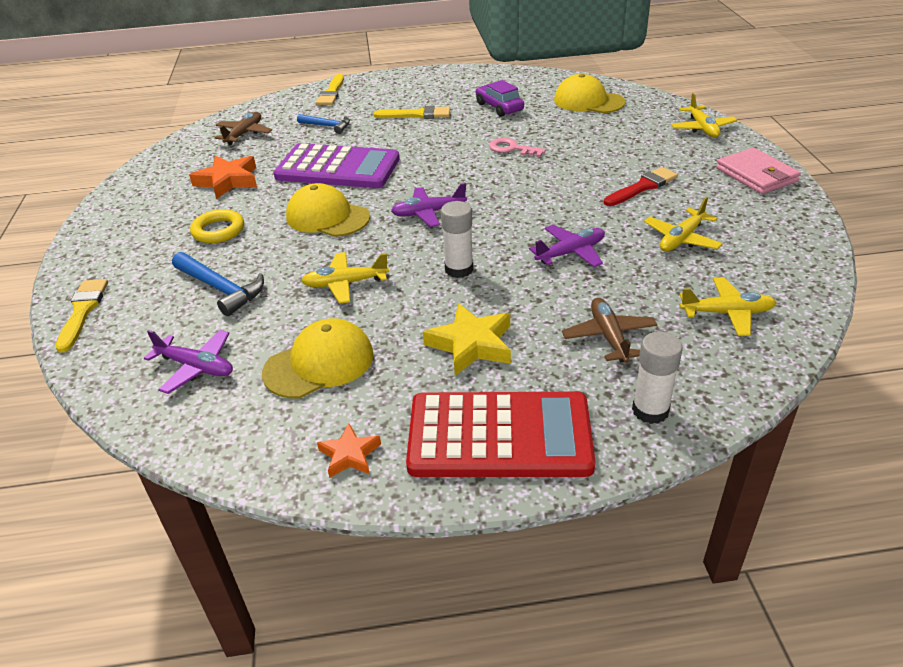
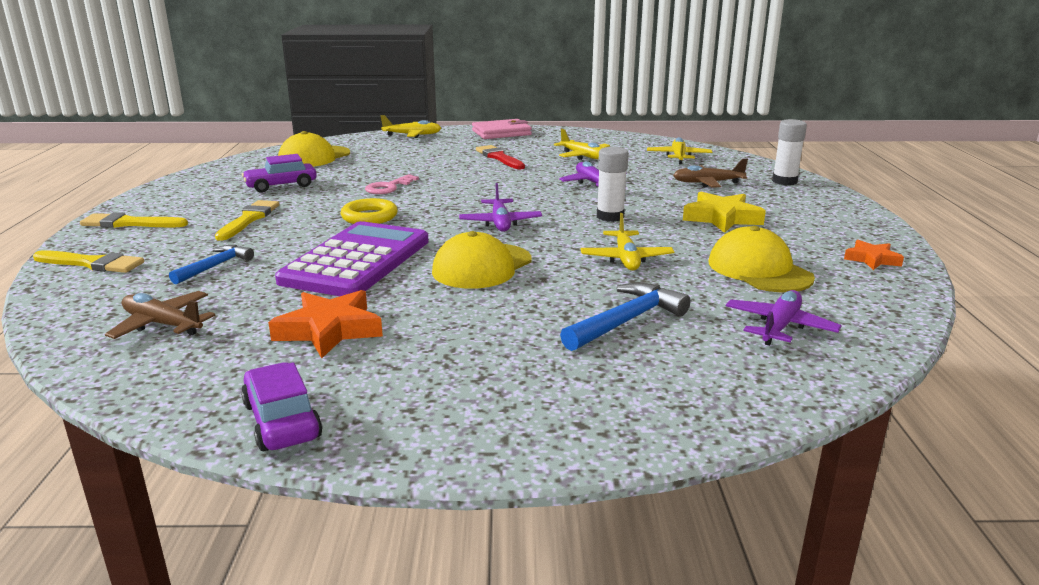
camera: 85 degrees left, 15 degrees down
yellow brush [55,279,108,353] -> yellow brush moved to [80,212,188,228]
yellow ring [190,209,244,243] -> yellow ring moved to [341,198,398,224]
red calculator [406,392,596,477] -> none
none -> purple car [241,362,322,451]

